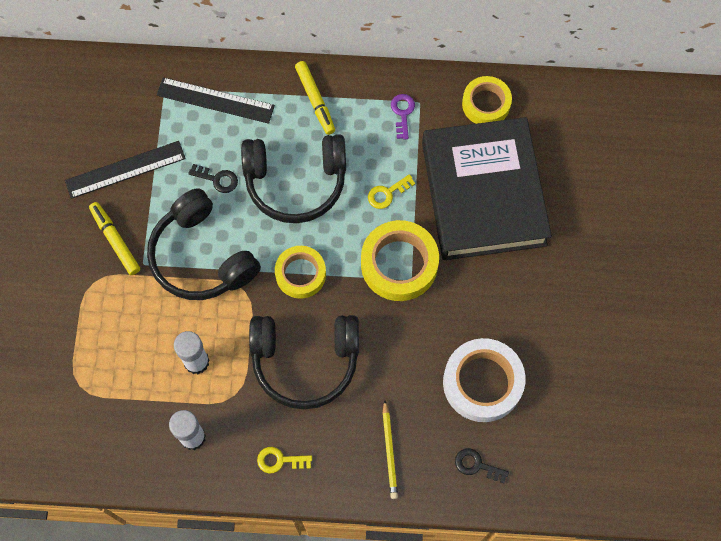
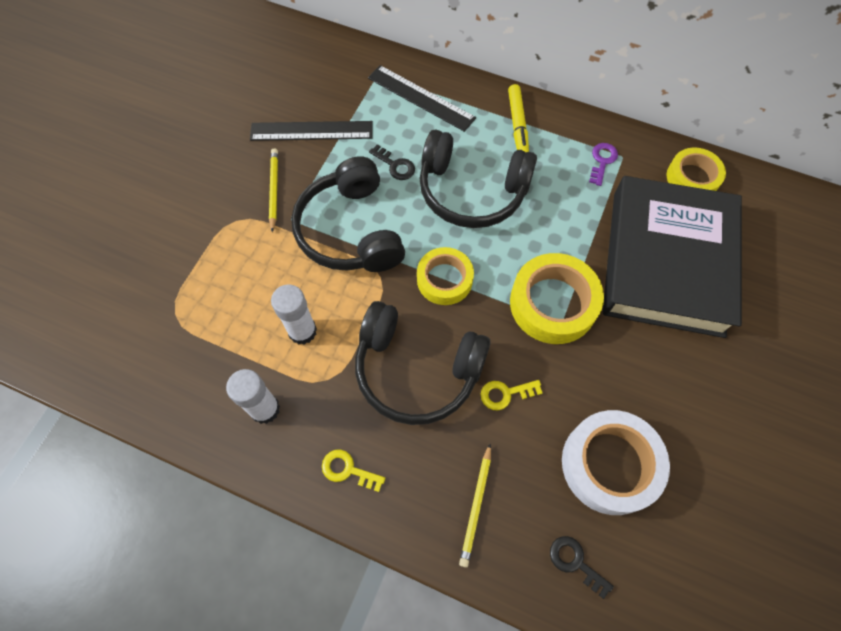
camera: 20 degrees right, 5 degrees down
yellow marker [89,202,140,275] -> yellow pencil [269,149,278,232]
yellow key [368,174,415,209] -> yellow key moved to [480,380,543,410]

